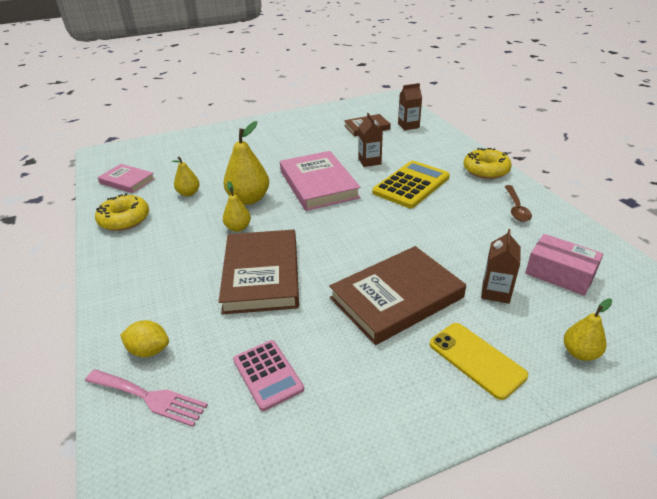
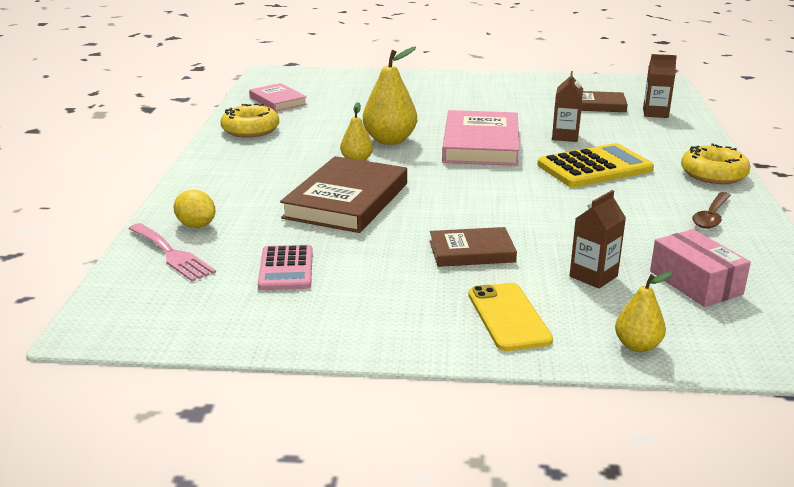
camera: 25 degrees right, 10 degrees down
yellow pear [171,157,200,196] -> none
brown book [329,246,466,345] -> brown book [430,227,517,267], size x0.58

